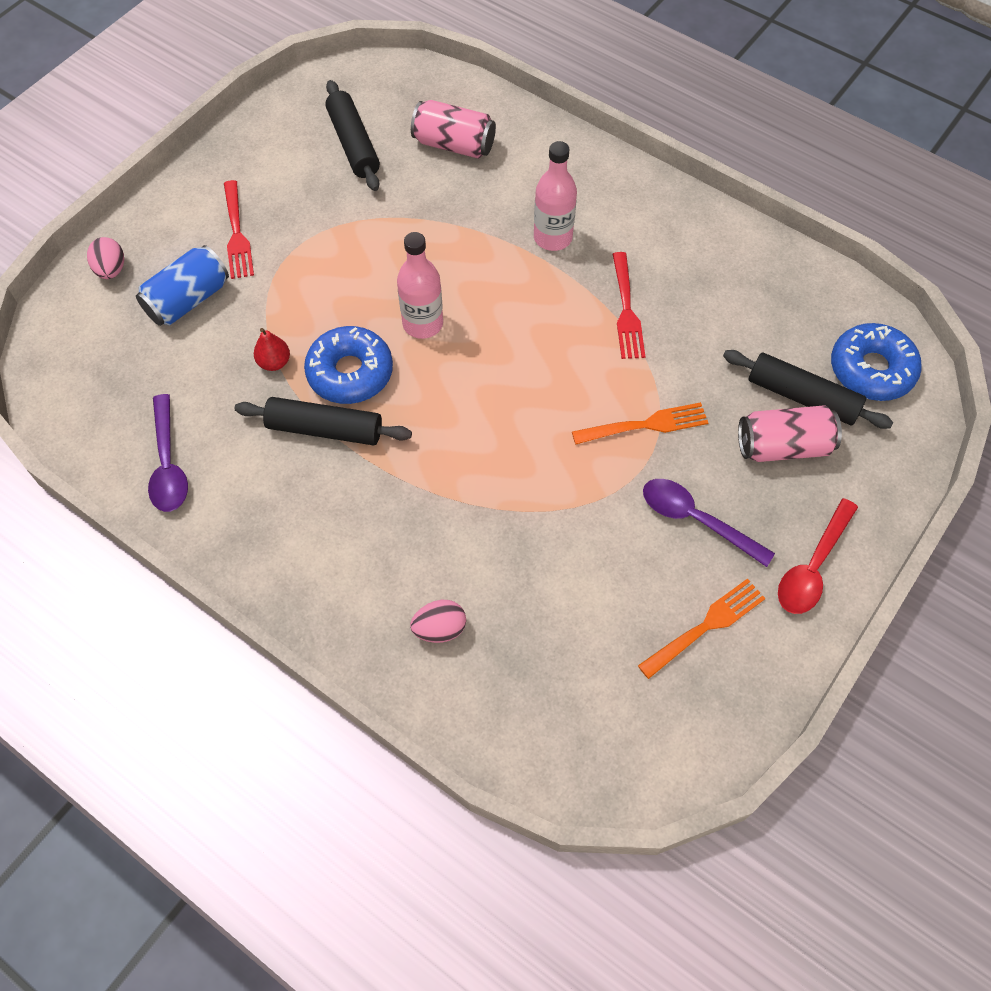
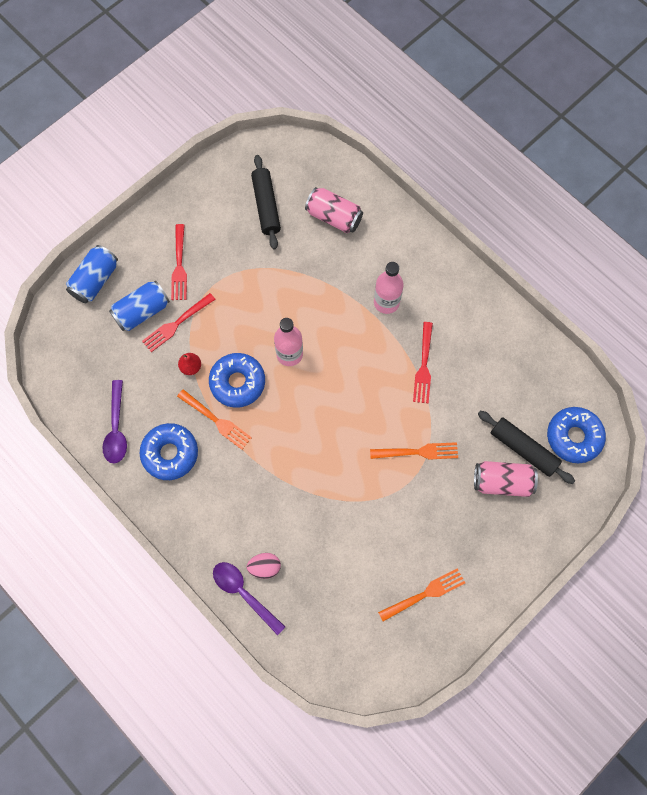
camera: 10 degrees right, 10 degrees up
pink egg [87,237,124,279] -> blue can [66,245,118,304]
black rolling pin [234,397,412,445] -> orange fork [177,389,252,450]
purple spoon [643,479,775,567] -> purple spoon moved to [213,562,285,635]
red spoon [778,498,858,614] -> none
none -> blue donut [139,423,198,480]
none -> red fork [142,293,216,352]

